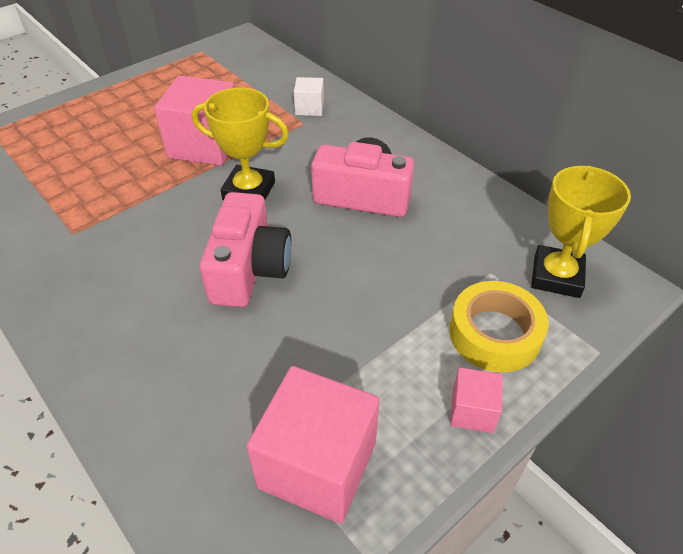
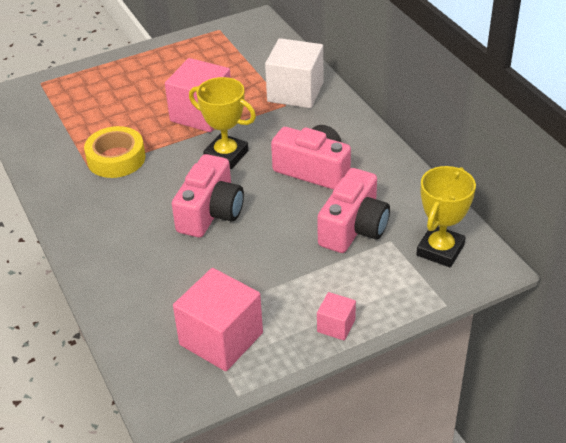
camera: 15 degrees right, 5 degrees down
white cube [294,77,324,116] -> white cube [265,38,323,108], size x2.02
yellow tape [450,281,549,372] -> yellow tape moved to [84,126,145,178]
none -> pink camera [317,168,390,253]

